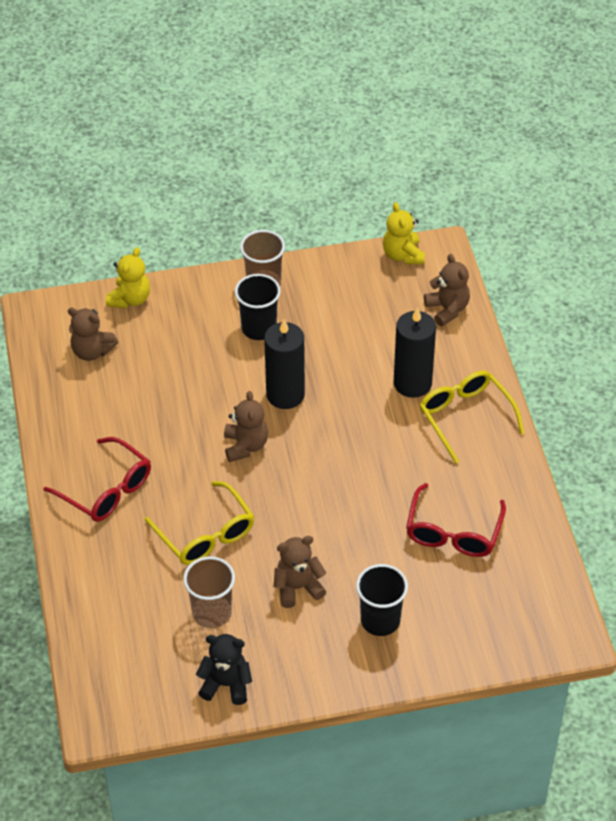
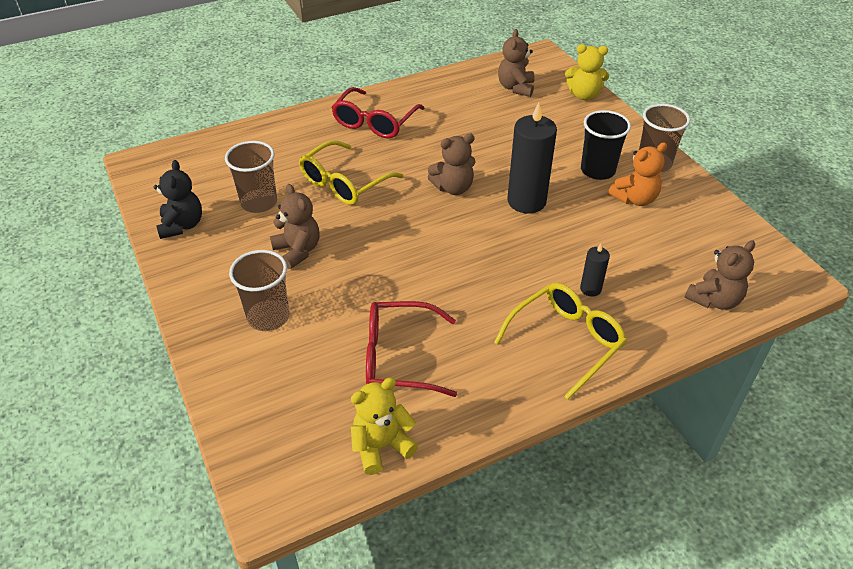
camera: 75 degrees right, 5 degrees down
black cup [356,564,408,636] -> brown cup [229,250,289,331]
yellow teddy bear [383,202,425,264] -> yellow teddy bear moved to [351,378,418,475]
black candle [394,307,436,398] -> black candle [580,244,610,297], size x0.49
none -> orange teddy bear [608,142,667,206]

